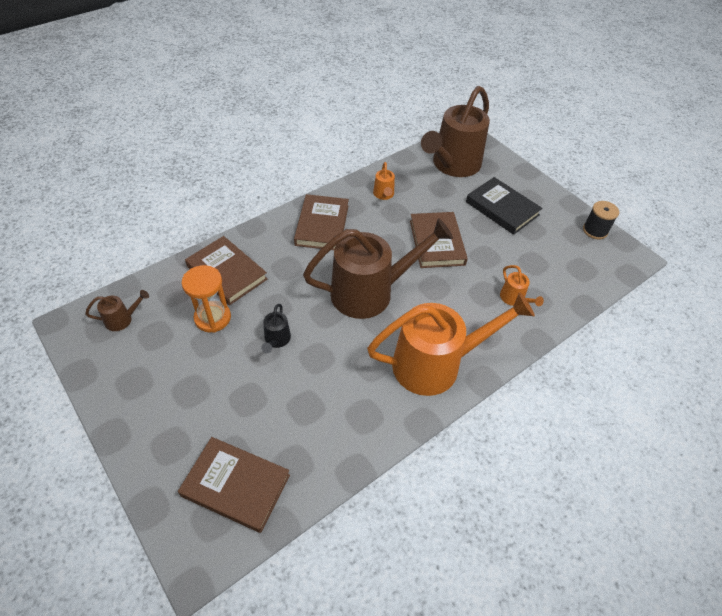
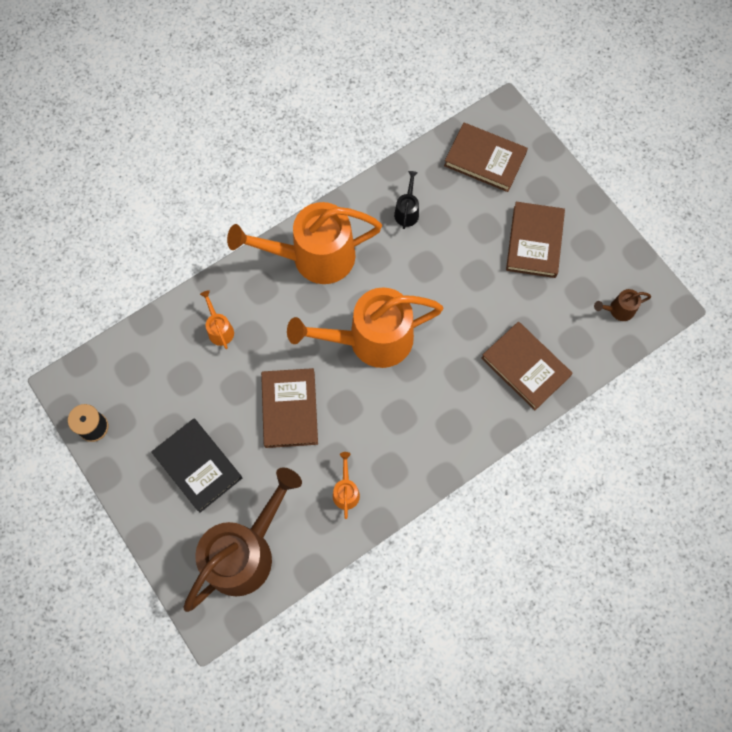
camera: 175 degrees left, 20 degrees up
orange hourglass [181,265,231,333] -> none
black watering can [261,304,291,353] -> black watering can moved to [394,171,419,229]
brown book [294,194,349,250] -> brown book moved to [506,202,565,278]
brown watering can [303,218,453,319] -> orange watering can [287,287,443,368]

